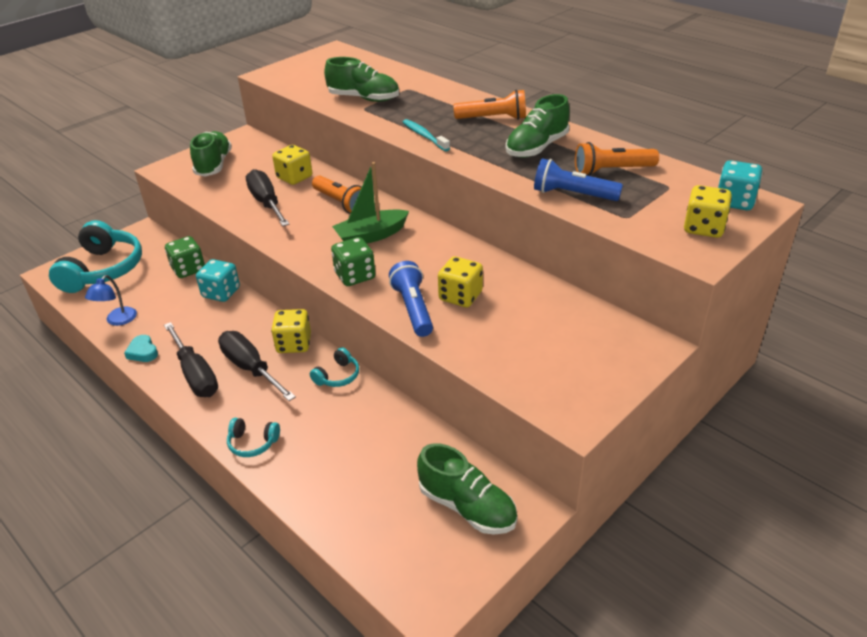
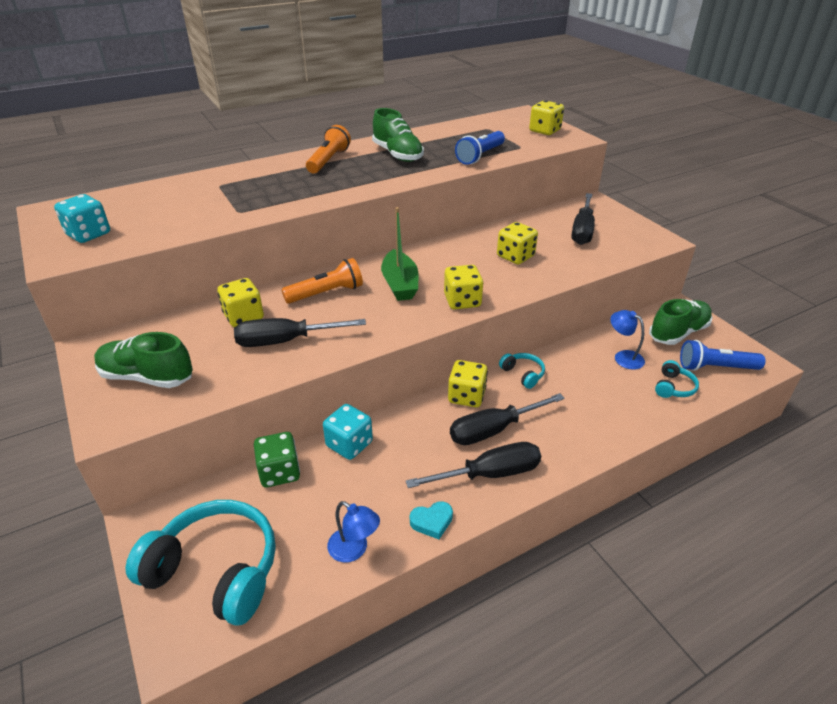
camera: 75 degrees left, 0 degrees up
turquoise headphones [227,418,280,457] -> turquoise headphones moved to [655,360,699,398]
green shoe [324,57,399,102] -> none
green dice [331,237,375,286] -> yellow dice [444,265,483,309]
blue flashlight [389,261,433,337] -> blue flashlight moved to [680,340,766,371]
turquoise toothbrush [403,119,450,151] -> none
orange flashlight [575,142,659,176] -> none
turquoise dice [718,160,762,210] -> turquoise dice moved to [54,194,110,243]
none -> black screwdriver [572,193,595,245]
none -> blue lamp [610,310,645,370]

